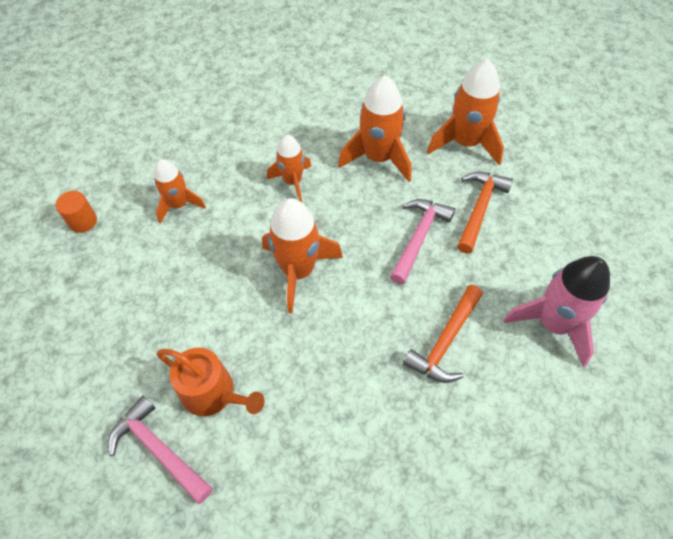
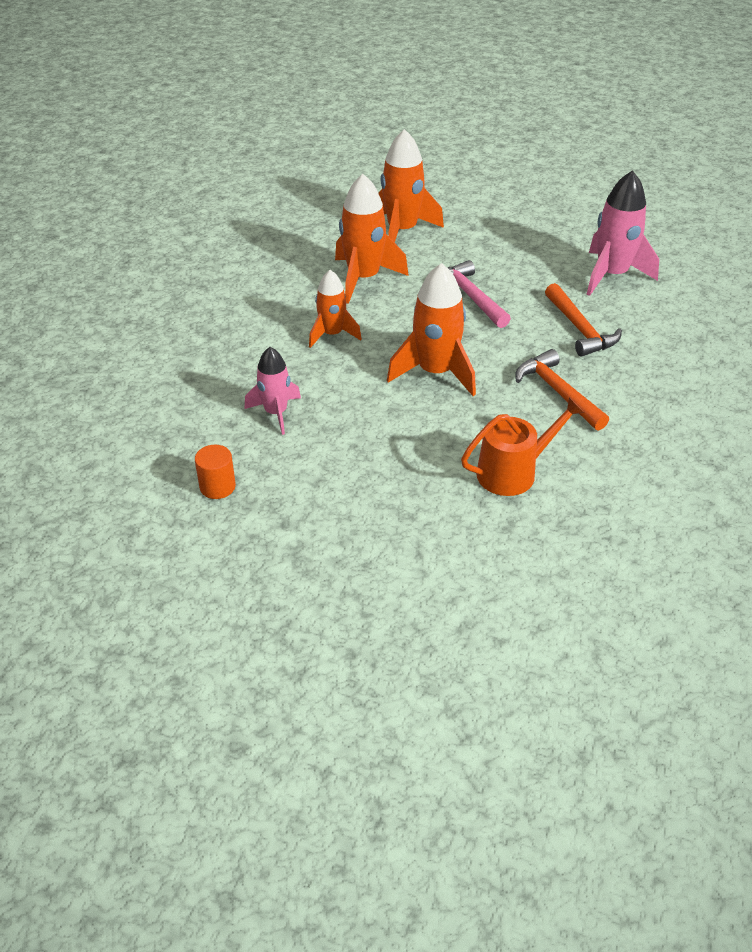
camera: 55 degrees left, 15 degrees down
pink hammer [108,396,213,504] -> none
orange rocket [154,159,206,223] -> pink rocket [244,347,301,435]
orange hammer [457,172,513,253] -> orange hammer moved to [515,349,609,431]

